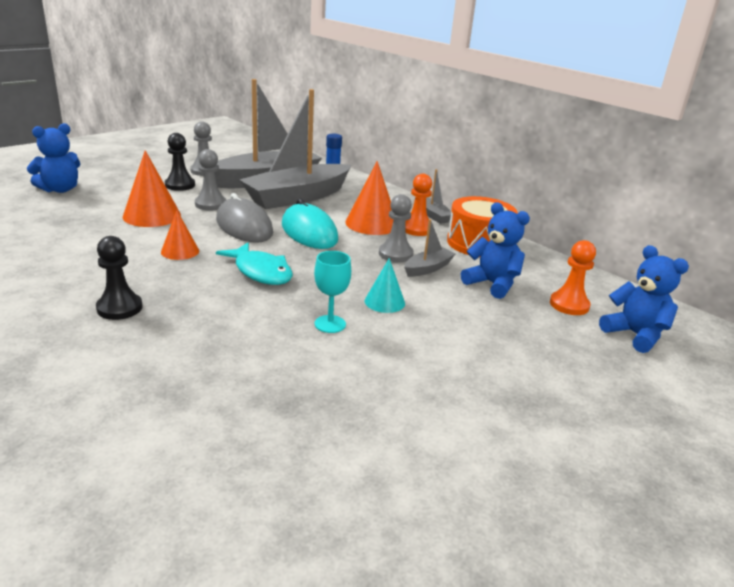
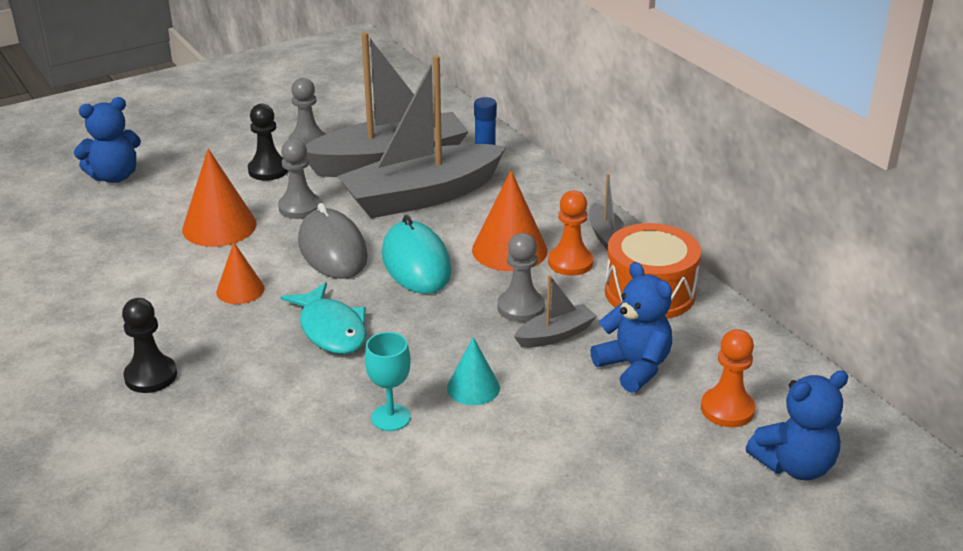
camera: 15 degrees right, 5 degrees up
blue teddy bear [599,245,689,353] -> blue teddy bear turned 90 degrees clockwise [746,370,848,480]

